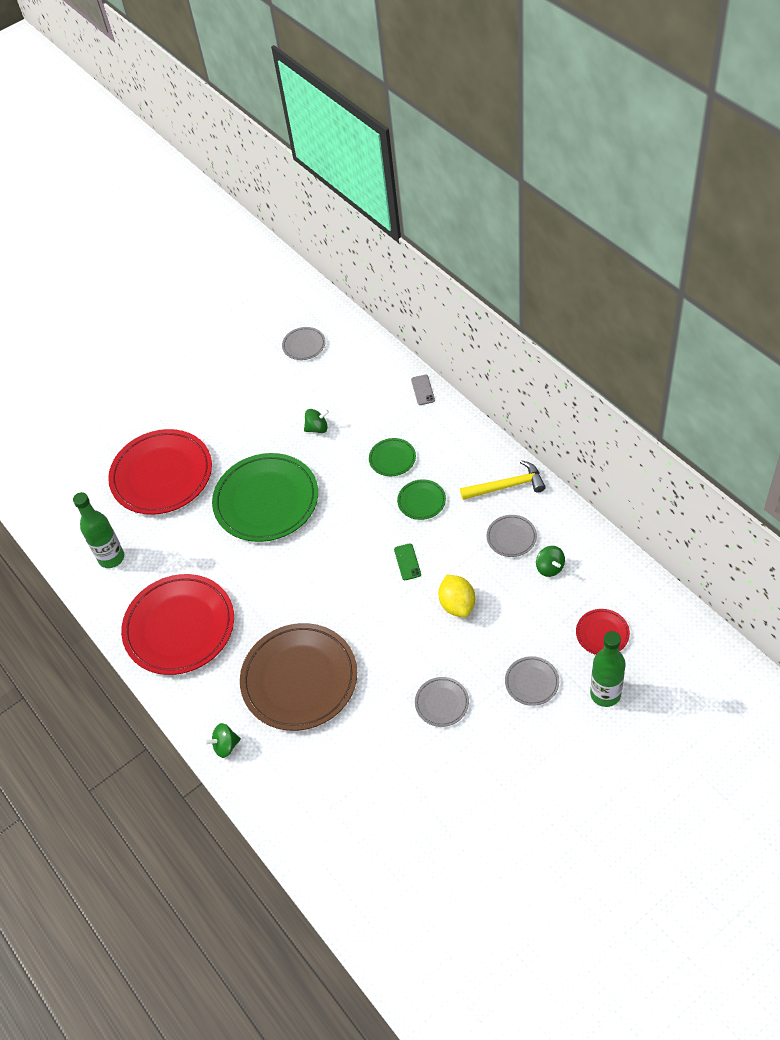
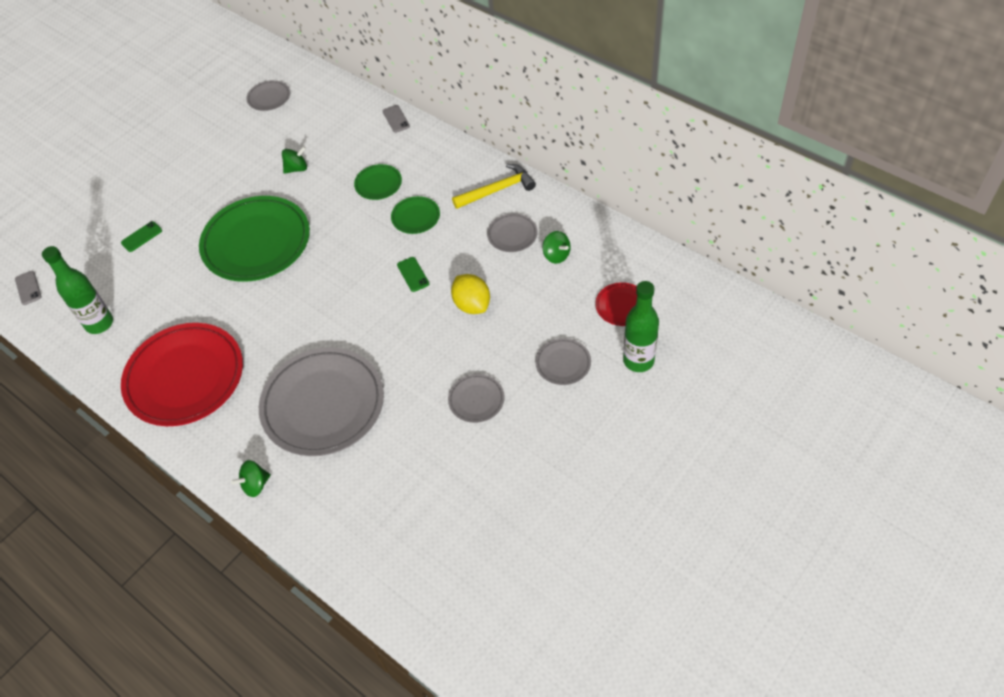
camera: 15 degrees left, 0 degrees up
red plate [108,429,212,515] -> green phone [121,221,162,252]
brown plate [240,623,357,731] -> grey plate [259,347,384,456]
none -> grey phone [15,271,41,305]

